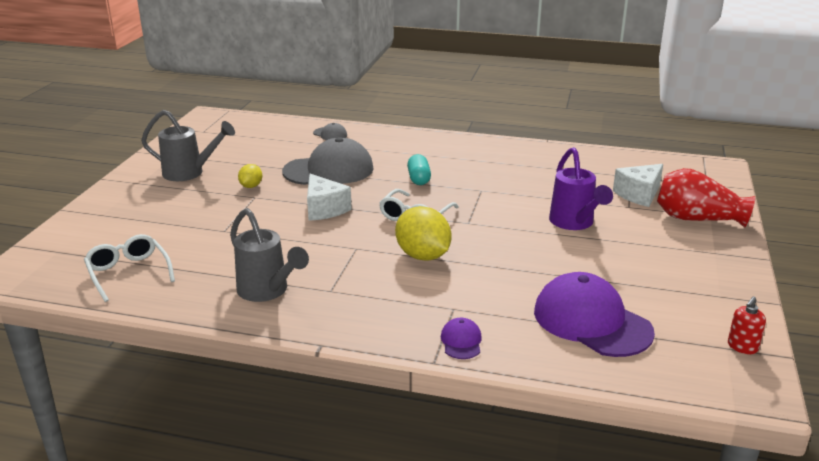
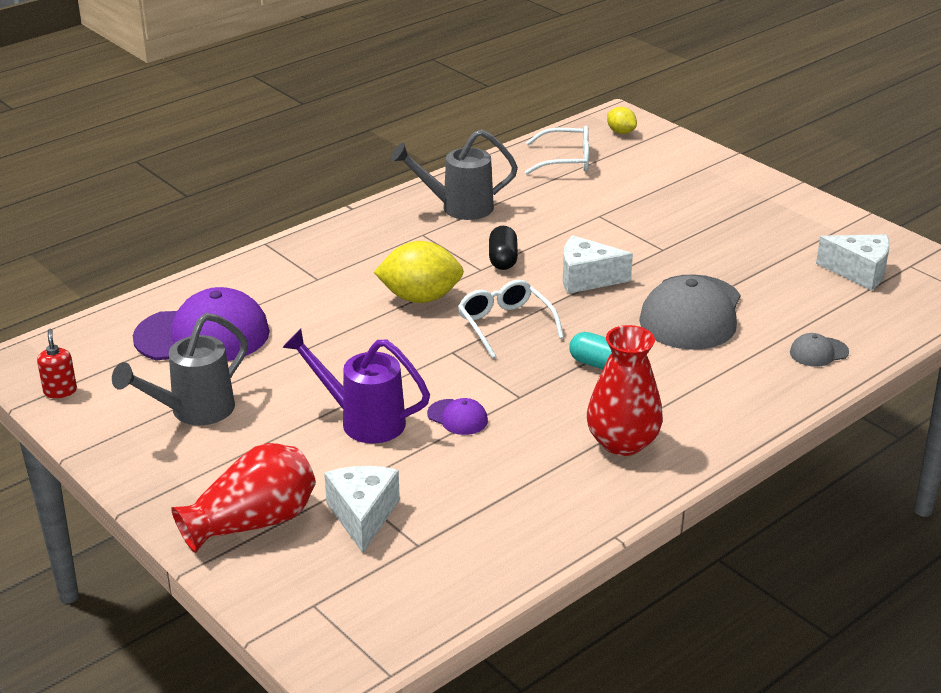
camera: 125 degrees right, 5 degrees up
grey watering can [141,110,235,181] -> grey watering can moved to [112,313,248,425]
yellow lemon [238,164,262,188] -> yellow lemon moved to [607,107,637,134]
purple cap [441,318,482,359] -> purple cap moved to [427,398,488,435]
none -> black capsule [489,226,518,270]
none -> red vase [587,325,663,456]
none -> white cheese [816,234,890,291]

